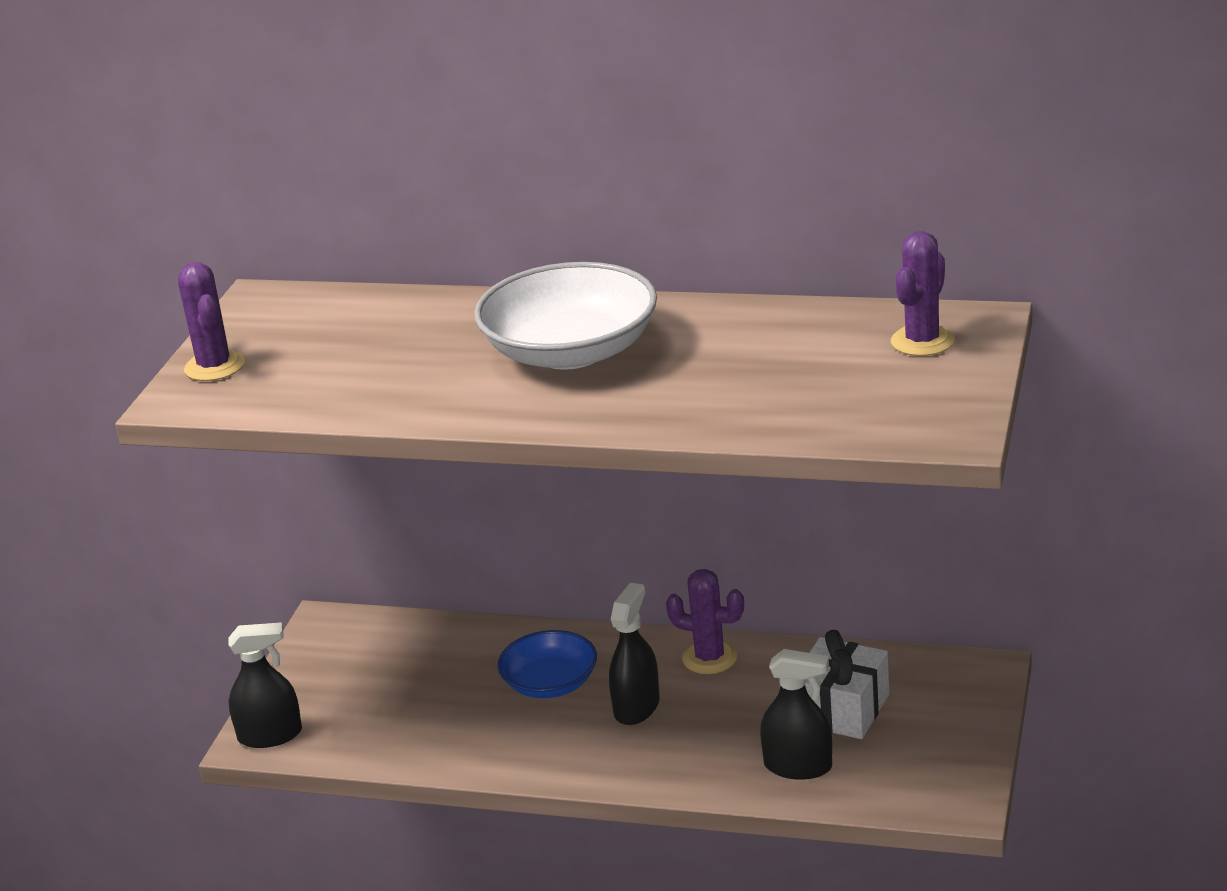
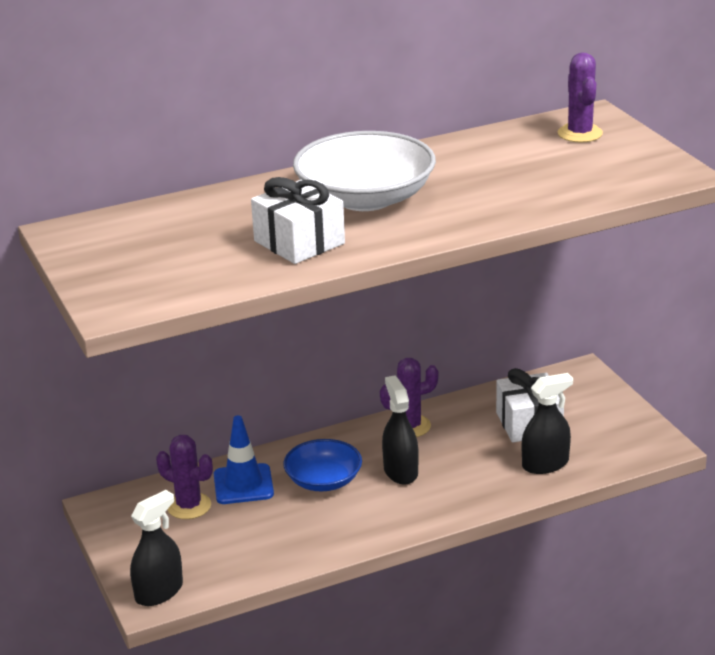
camera: 40 degrees left, 0 degrees up
purple cactus [178,262,245,381] -> purple cactus moved to [156,435,213,519]
none -> blue traffic cone [214,415,274,504]
none -> white gift [251,177,345,264]

